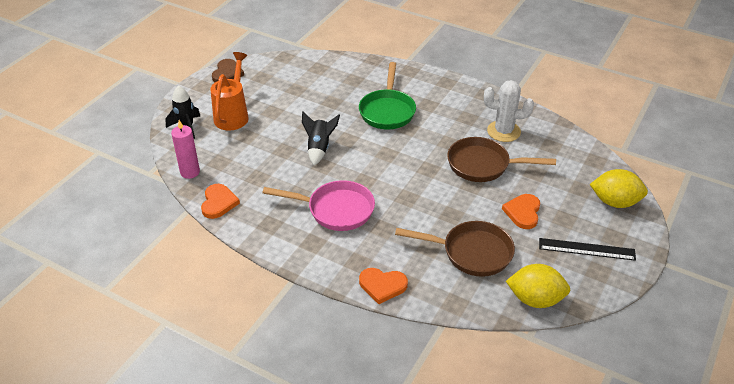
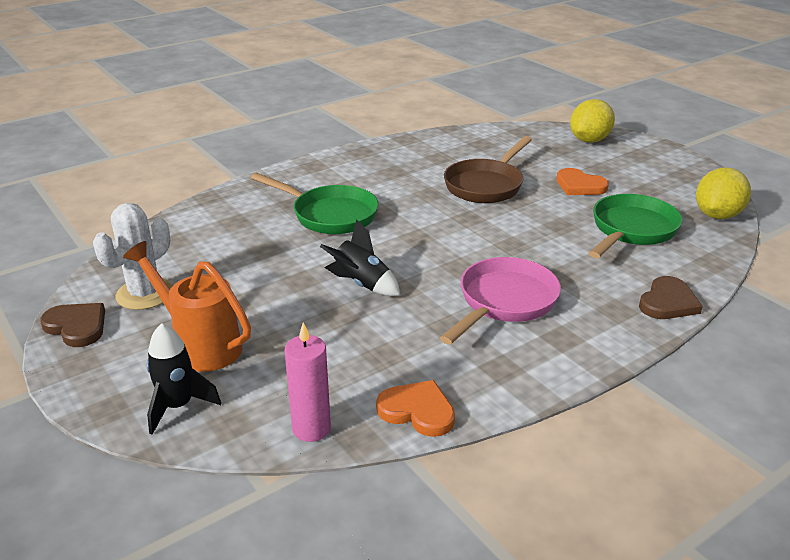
camera: 65 degrees left, 10 degrees down
orange heart [359,268,408,304] -> brown heart [639,276,703,319]
brown pan [395,221,515,277] -> green pan [589,194,683,258]
white cactus [484,80,534,142] -> white cactus moved to [93,203,173,310]
black ruler [539,238,636,261] -> none

